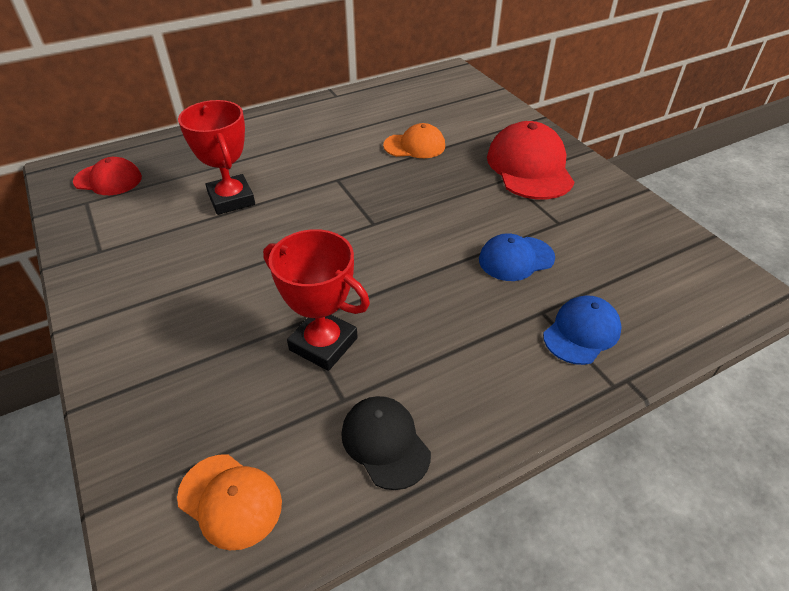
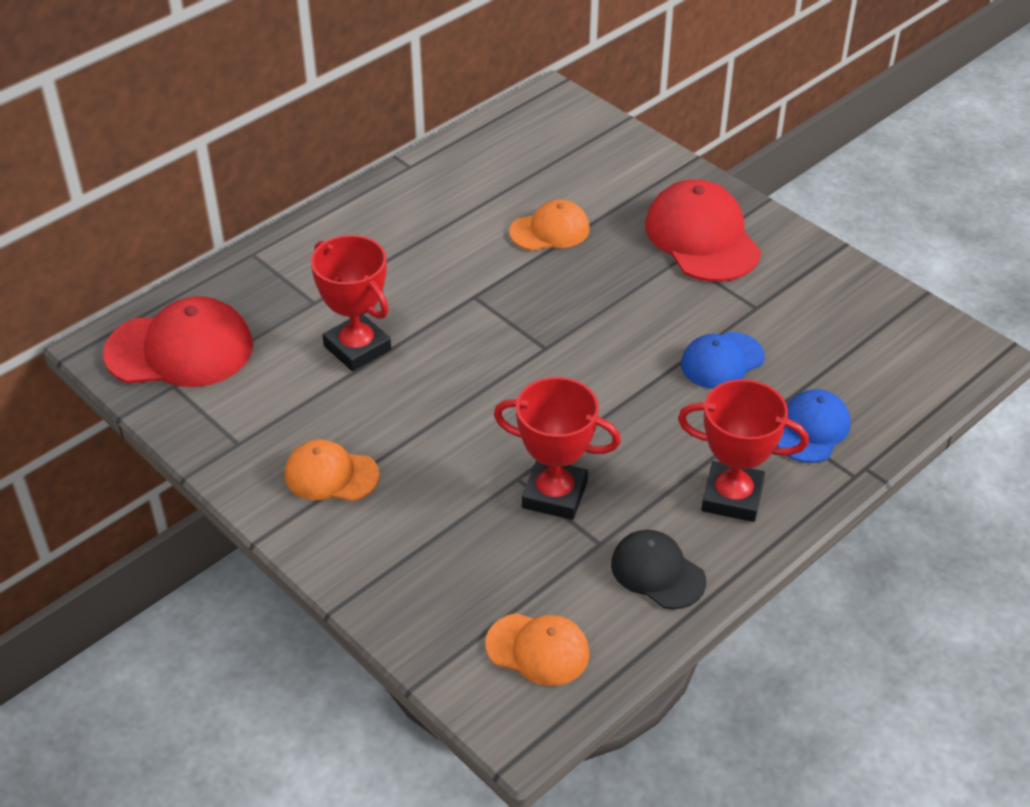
camera: 15 degrees left, 0 degrees up
red cap [73,157,142,195] -> red cap [103,296,253,387], size x1.67
none -> orange cap [285,439,380,501]
none -> red trophy [678,379,809,522]

